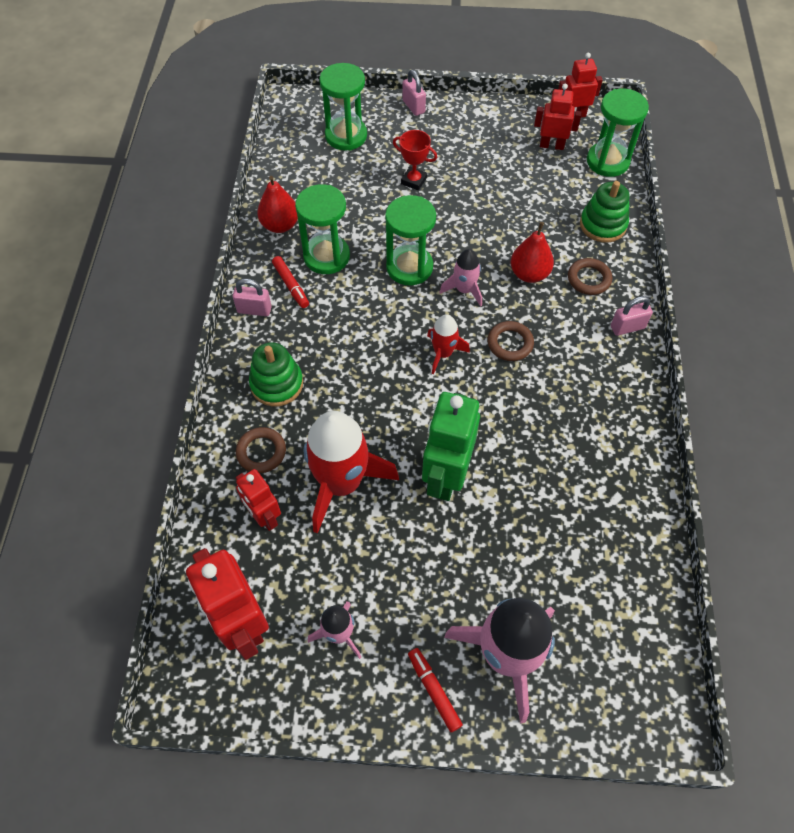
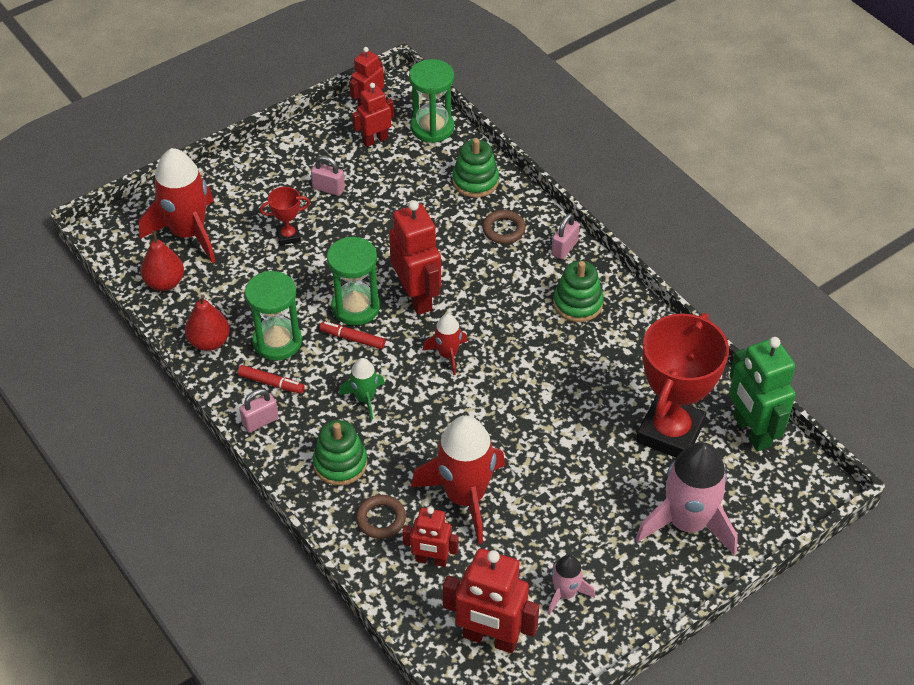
camera: 40 degrees left, 10 degrees down
green hourglass [319,63,367,150] -> red rocket [139,148,216,263]
pink padlock [402,70,426,116] -> pink padlock moved to [311,156,345,196]
red marker [408,648,463,732] -> red marker moved to [319,321,385,349]
green robot [422,392,480,501] -> green robot moved to [729,337,796,451]
pink rocket [440,249,482,307] -> red robot [389,200,441,315]
brown ring [488,321,534,361] -> none
red pear [511,222,554,283] -> red pear moved to [141,231,184,291]
none -> green rocket [339,358,385,420]
none -> green stacking toy [553,261,604,322]
none -> red trophy [636,313,729,458]

